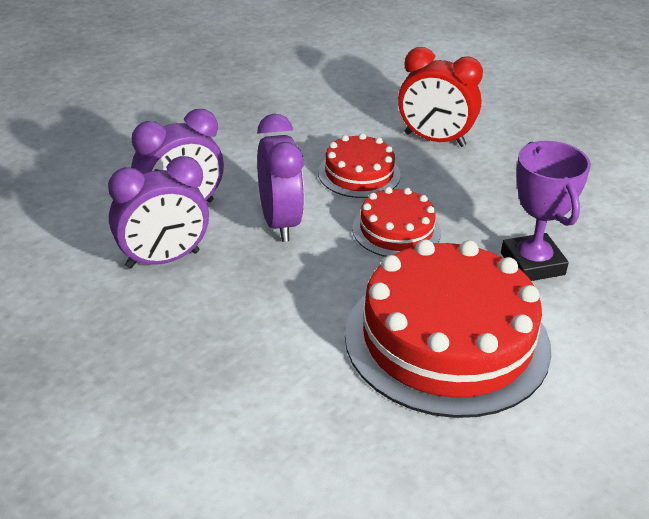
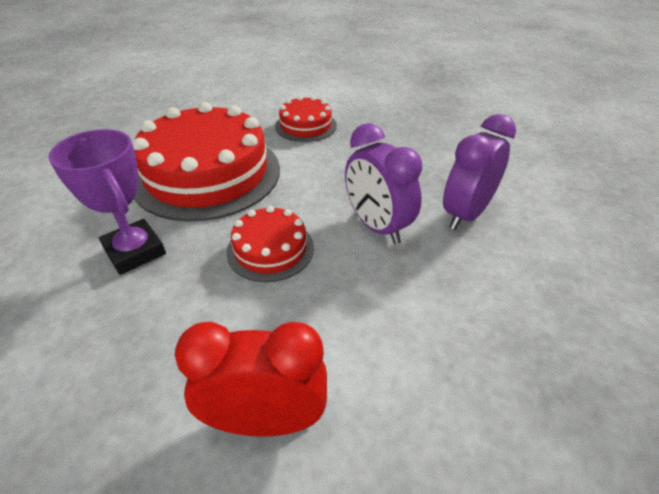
camera: 160 degrees right, 5 degrees up
purple clock [108,156,209,269] -> none
red cake [318,133,401,198] -> red cake moved to [275,96,337,142]

